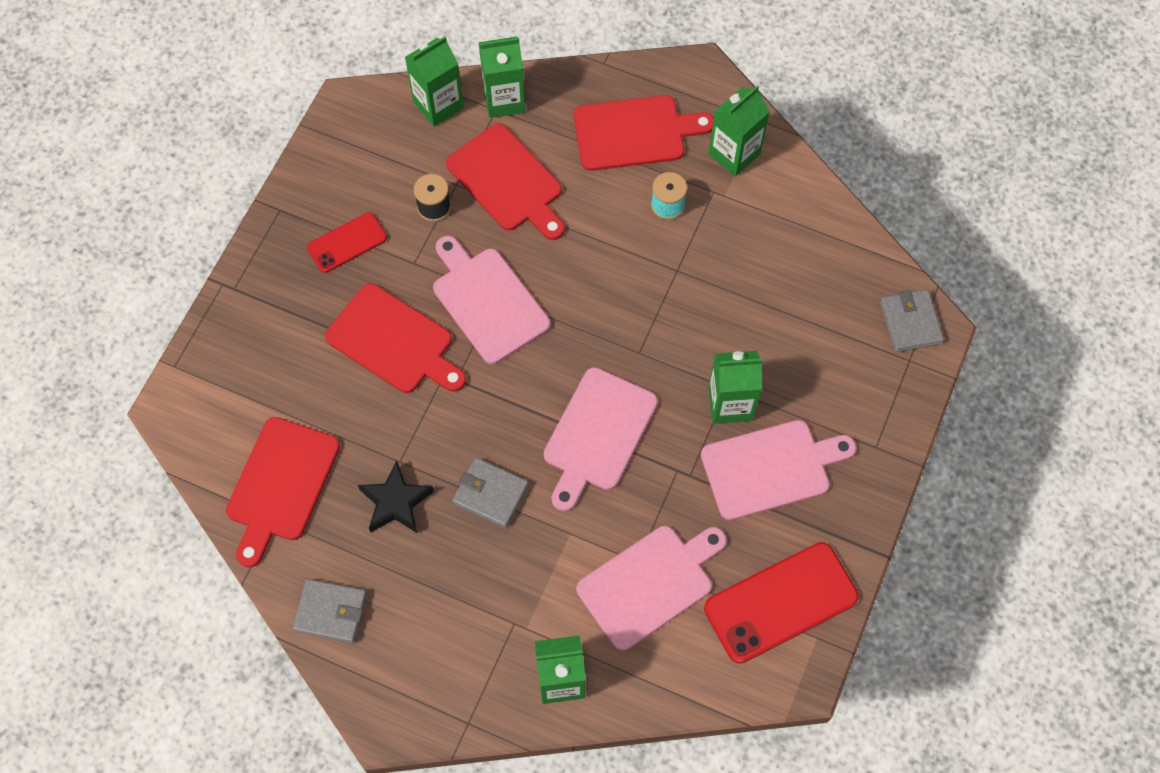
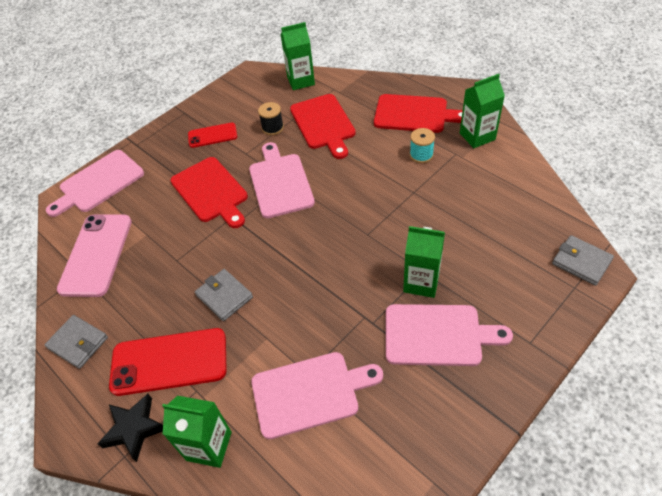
camera: 25 degrees right, 15 degrees down
red cutting board [226,417,340,567] -> pink phone [57,214,132,297]
black star [358,461,434,533] -> black star moved to [97,394,163,462]
green carton [479,37,526,118] -> none
pink cutting board [544,367,658,511] -> pink cutting board moved to [46,150,144,217]
red phone [704,542,859,664] -> red phone moved to [109,328,227,396]
grey wallet [880,289,944,352] -> grey wallet turned 60 degrees counterclockwise [552,235,614,286]

